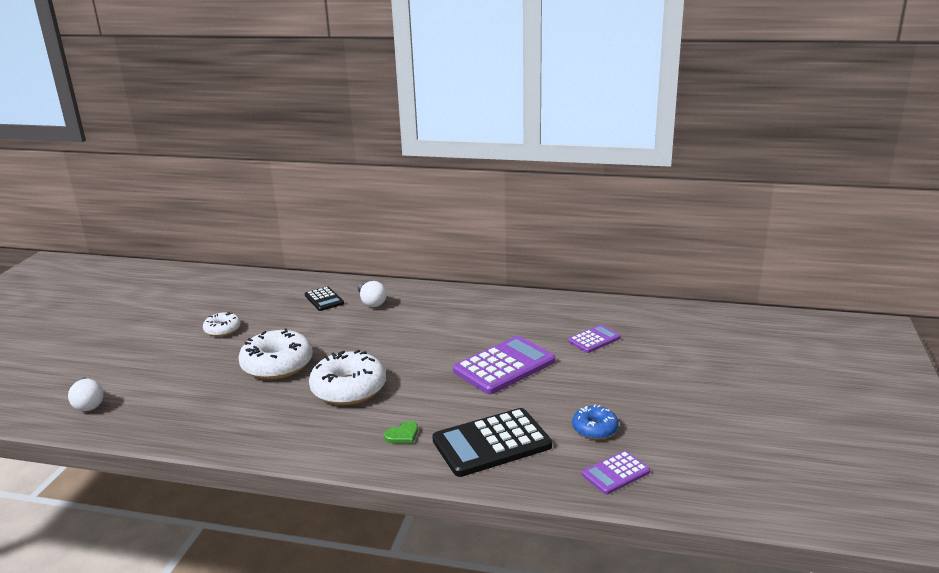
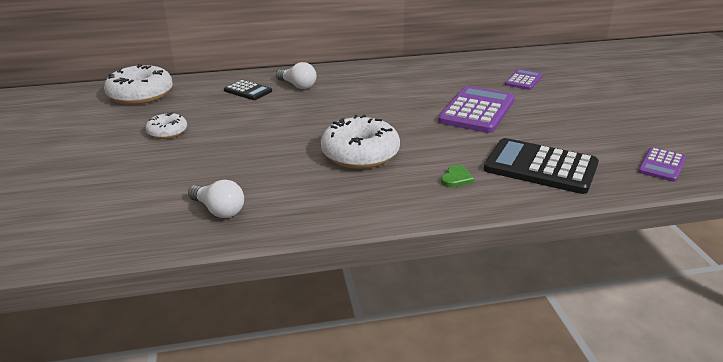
camera: 25 degrees left, 5 degrees up
white light bulb [68,377,104,411] -> white light bulb moved to [188,180,244,218]
white donut [238,328,313,380] -> white donut moved to [104,64,173,105]
black calculator [432,408,552,477] -> black calculator turned 75 degrees clockwise [484,138,599,194]
blue donut [572,405,619,440] -> none

